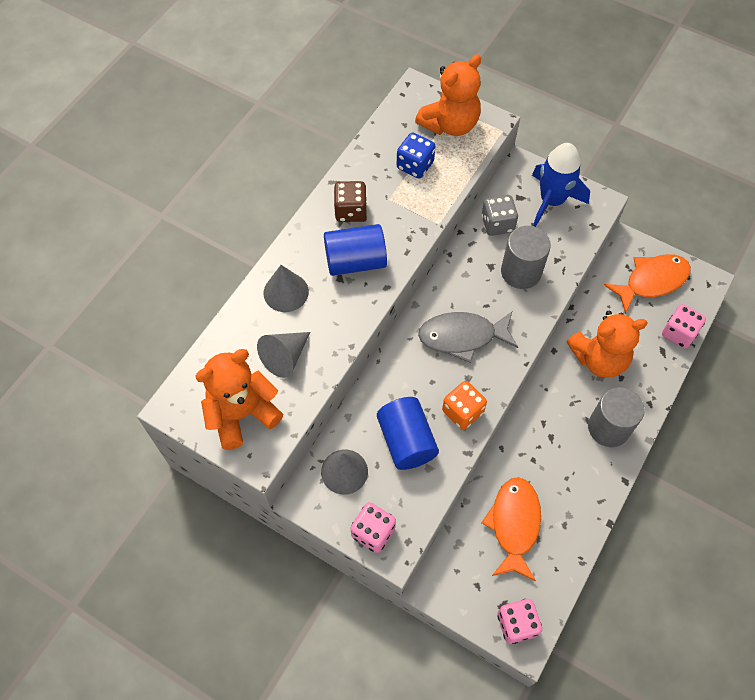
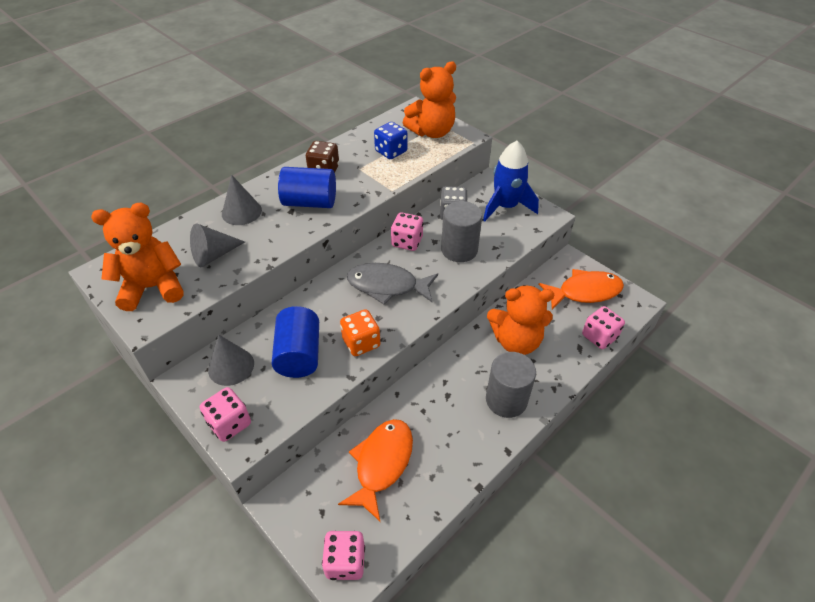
camera: 15 degrees right, 15 degrees down
none -> pink dice [391,212,424,251]

